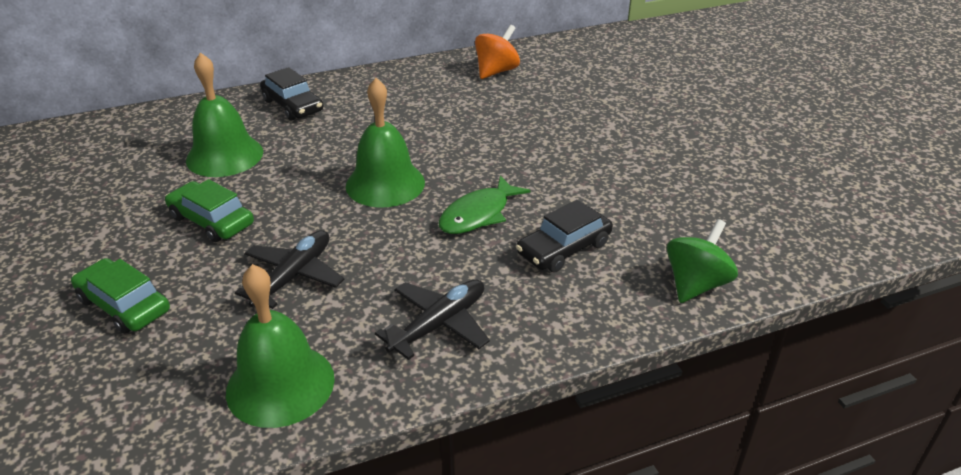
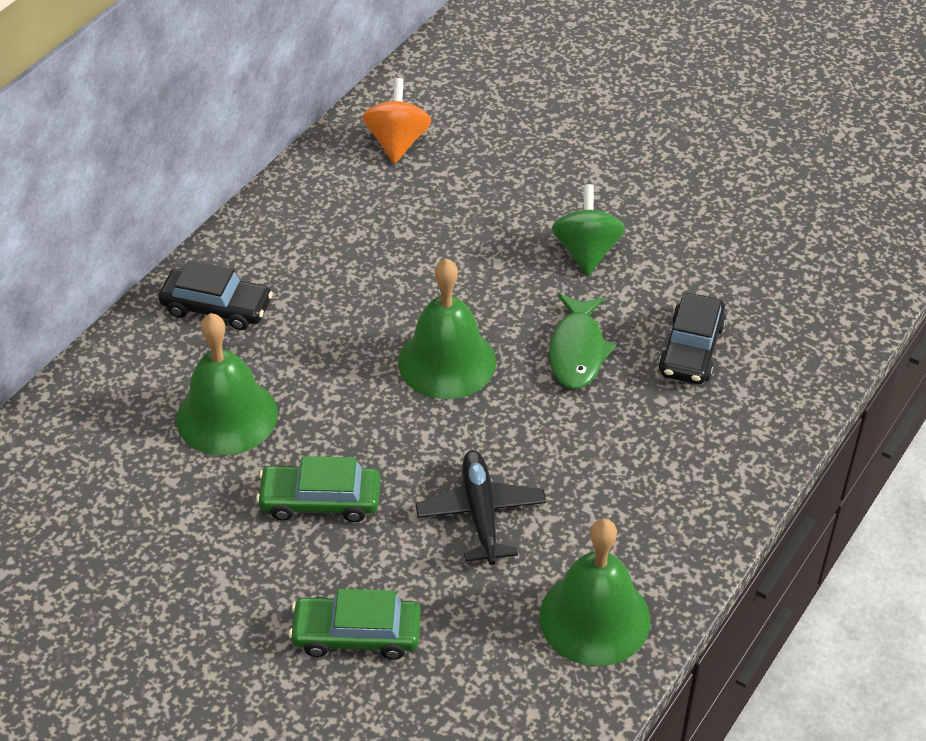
camera: 35 degrees left, 10 degrees up
black plane [375,280,490,360] -> none
green spinning top [667,219,738,303] -> green spinning top moved to [552,184,625,276]

